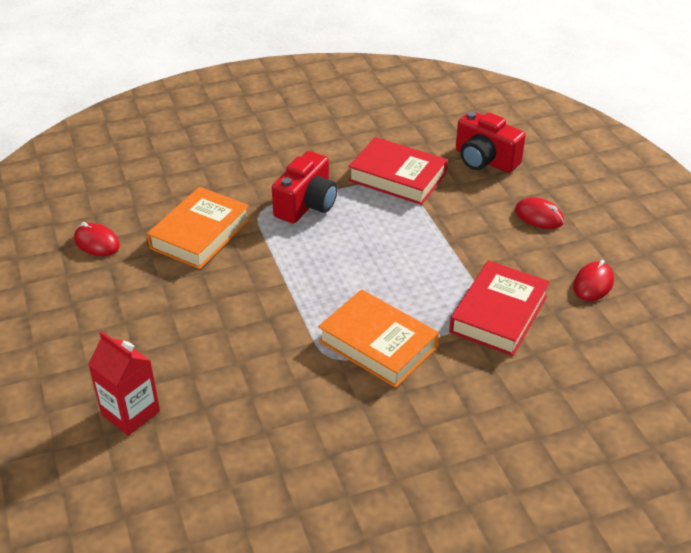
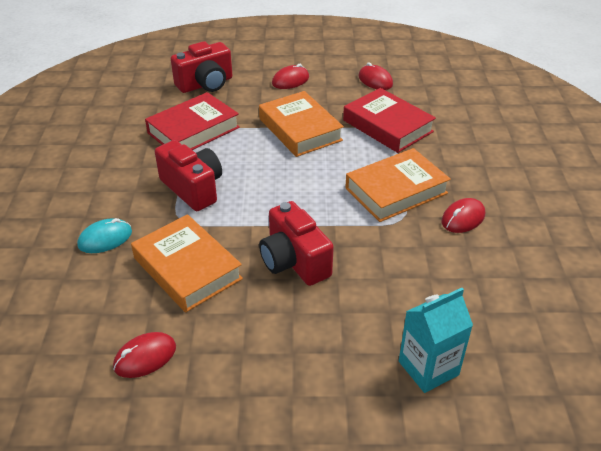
camera: 70 degrees left, 0 degrees up
red carton [88,331,160,436] -> turquoise carton [399,288,473,393]
none -> turquoise mouse [77,218,132,253]
none -> orange book [259,91,344,157]
none -> red camera [259,201,334,286]
none -> red mouse [442,198,485,233]

